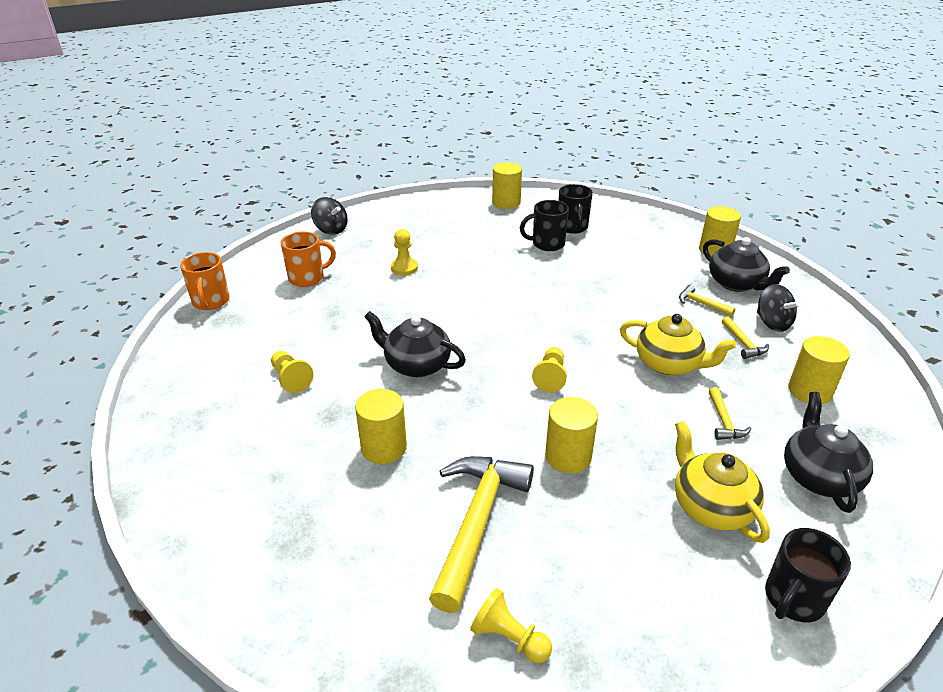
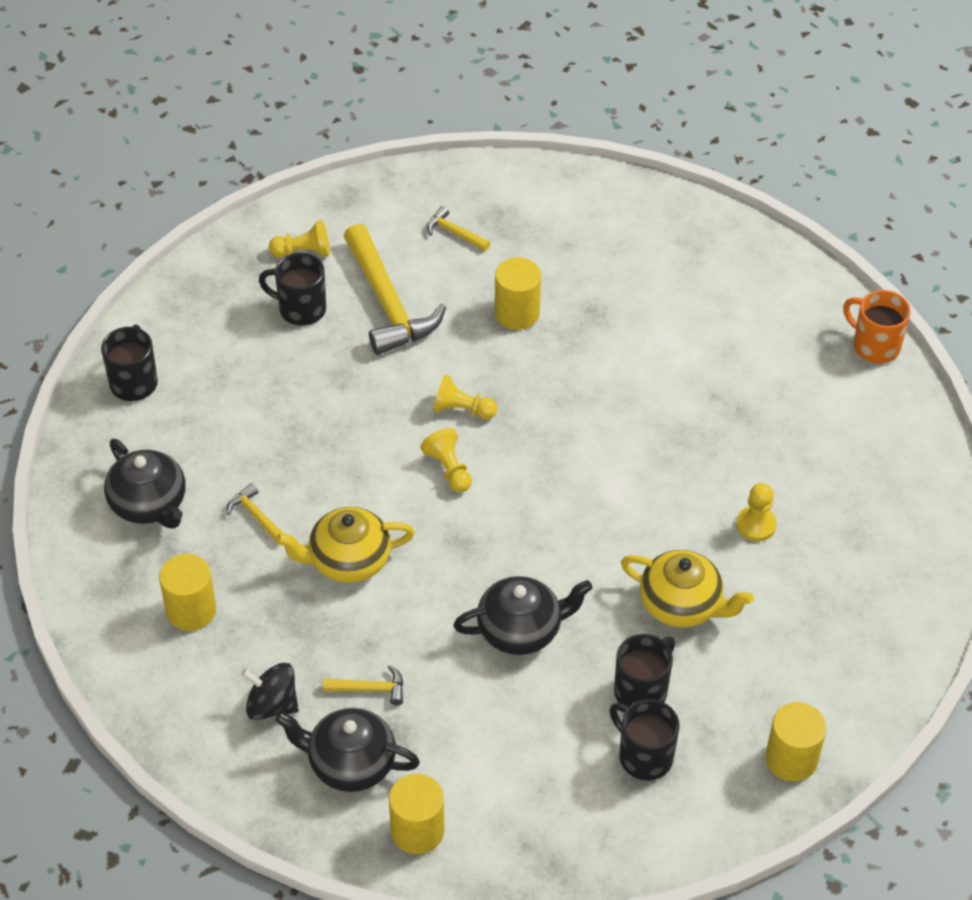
camera: 140 degrees right, 15 degrees up
yellow pawn [271,351,313,393] -> yellow pawn moved to [433,375,497,420]
orange mug [281,231,336,287] -> none
black spinning top [311,197,348,235] -> none
black teapot [364,311,466,377] -> black teapot moved to [453,576,593,655]
yellow cylinder [545,397,598,473] -> none
yellow teapot [675,421,770,543] -> yellow teapot moved to [621,550,754,627]
yellow hammer [722,317,769,359] -> yellow hammer moved to [426,206,490,251]
none -> black mug [259,253,326,326]

